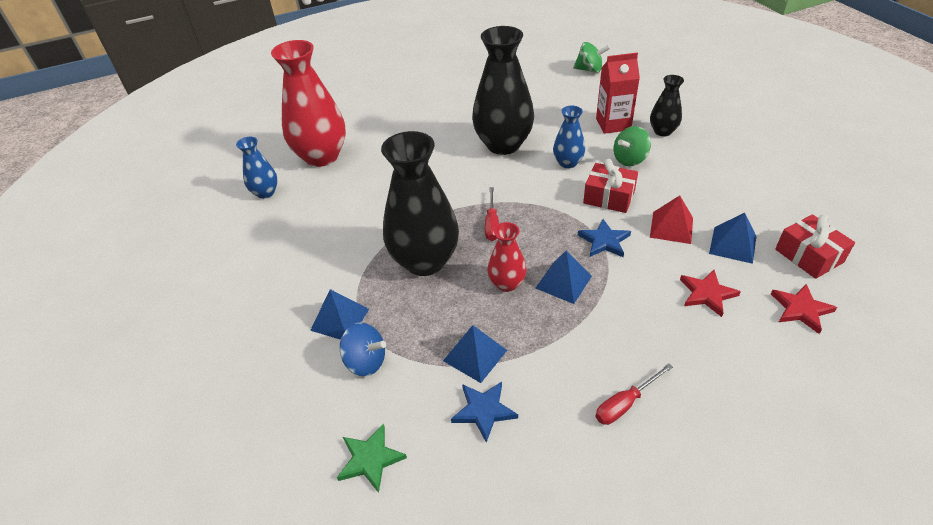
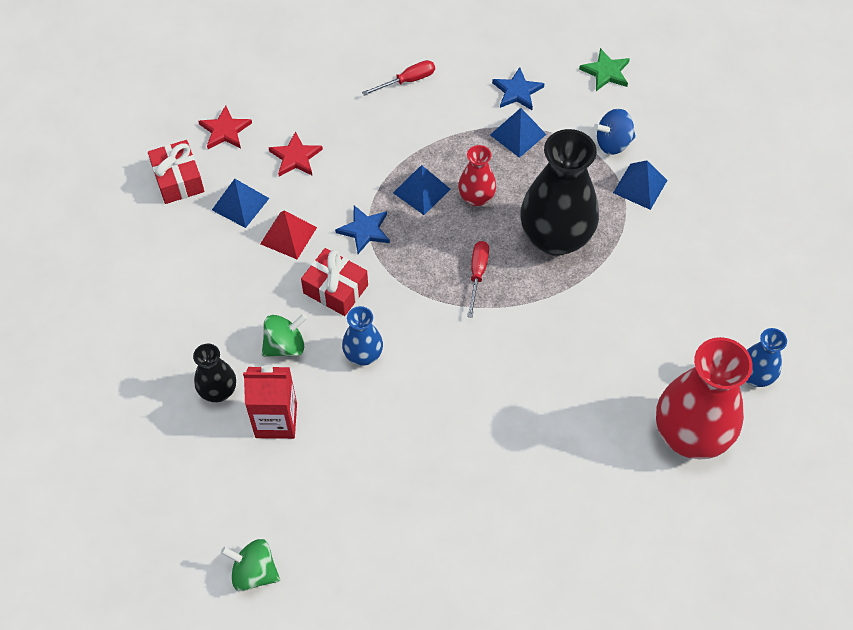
camera: 175 degrees left, 15 degrees up
blue spinning top [339,322,386,377] -> blue spinning top turned 45 degrees counterclockwise [594,109,636,155]
black vase [472,26,534,155] -> none

